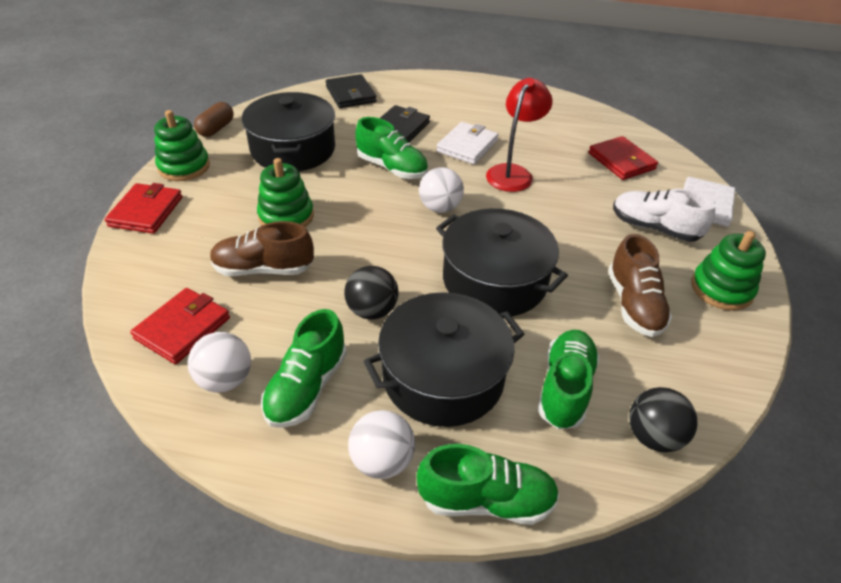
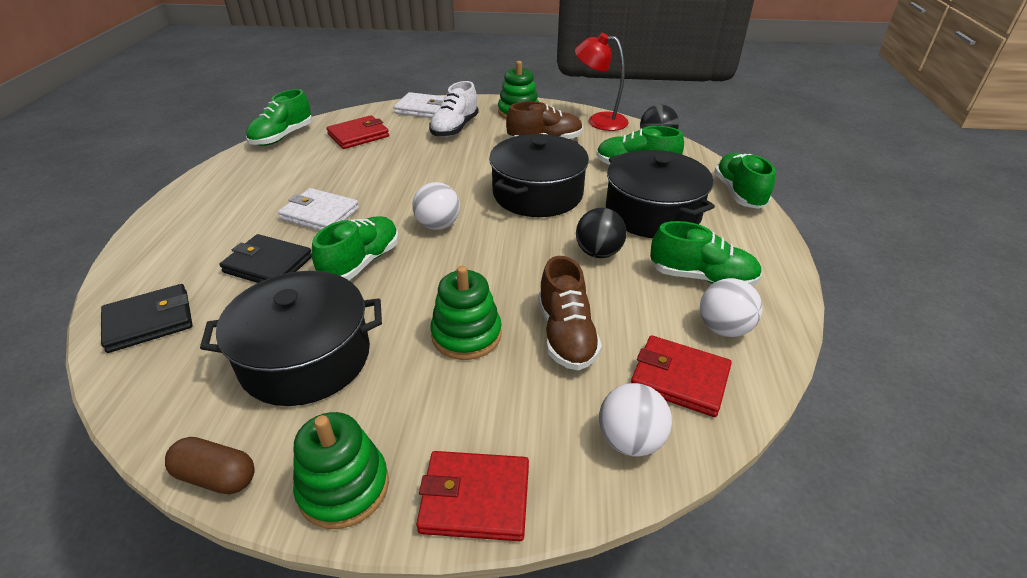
camera: 95 degrees left, 5 degrees down
white ball [348,410,415,479] -> white ball moved to [599,383,672,457]
red lamp [486,78,553,192] -> red lamp moved to [575,33,629,131]
none -> green shoe [246,89,312,146]

